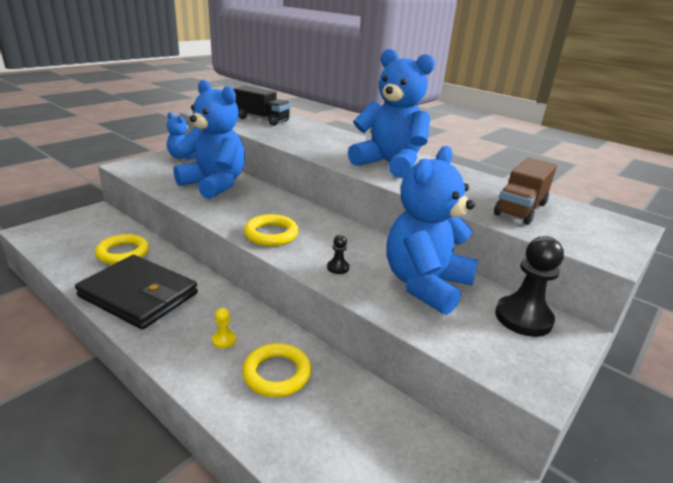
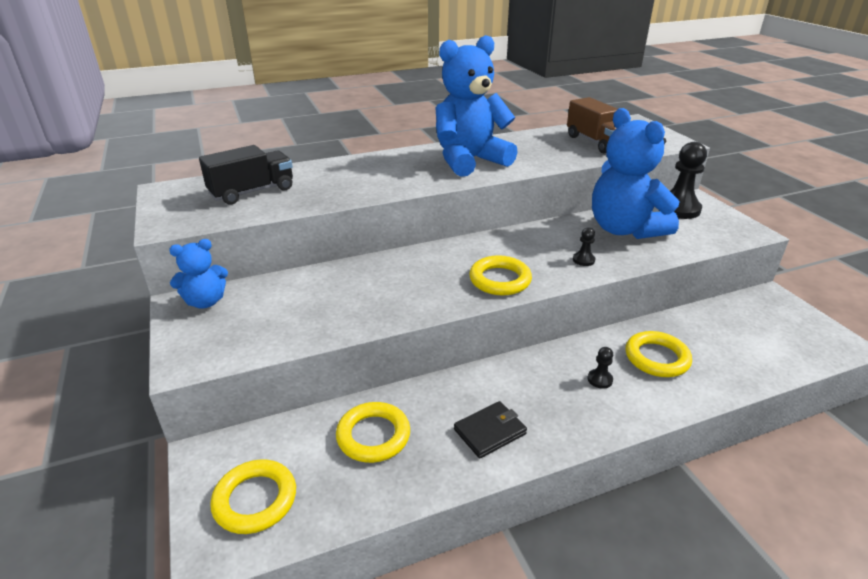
camera: 60 degrees left, 5 degrees up
black wallet [75,255,198,330] -> black wallet [454,401,527,458], size x0.49
blue teddy bear [173,80,245,199] -> none
yellow pawn [212,308,236,348] -> black pawn [587,347,613,389]
none -> yellow ring [210,459,296,534]

